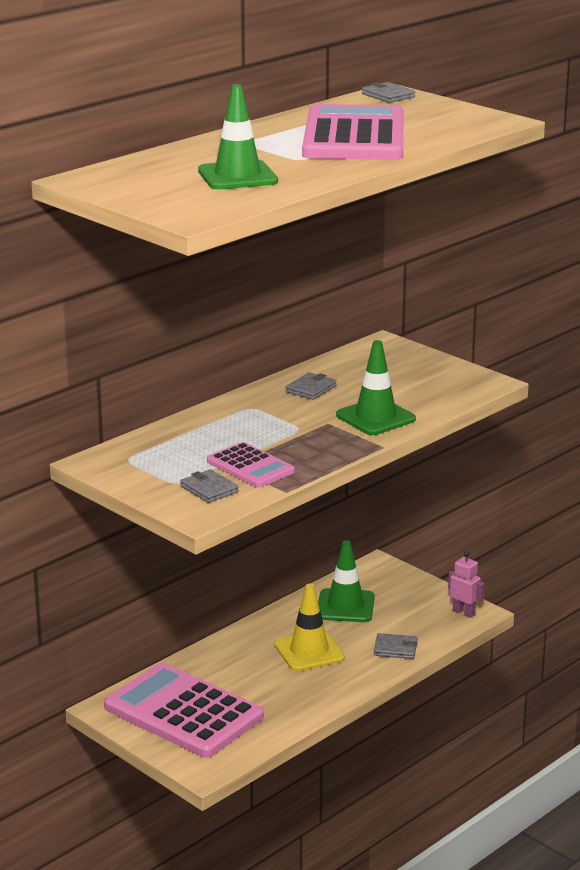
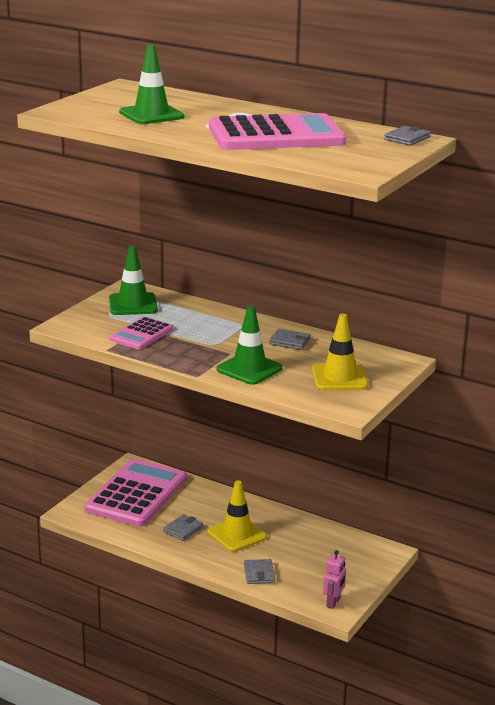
camera: 75 degrees right, 0 degrees up
grey wallet [181,469,239,503] -> grey wallet moved to [163,514,203,541]
green traffic cone [318,540,375,622] -> green traffic cone moved to [109,246,158,315]
none -> yellow traffic cone [312,314,368,390]

